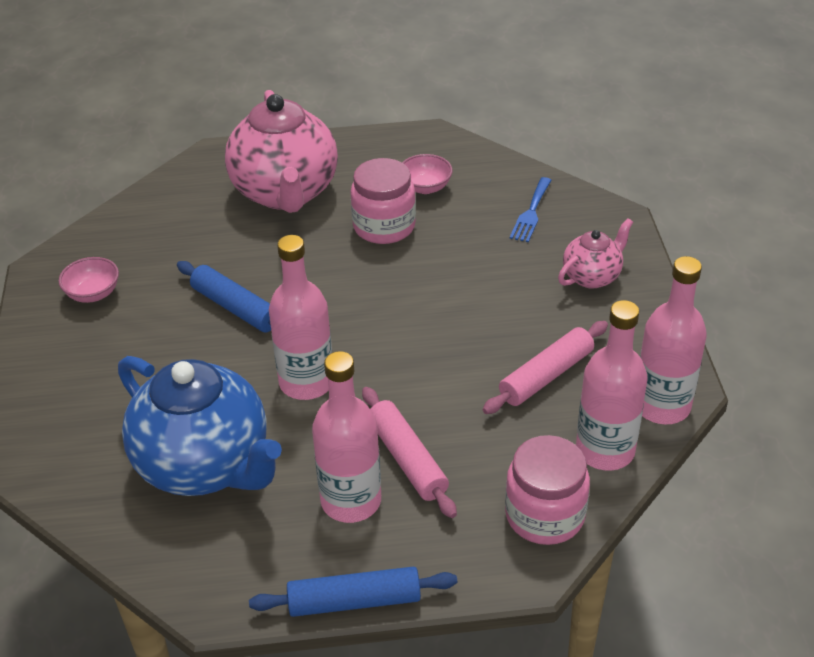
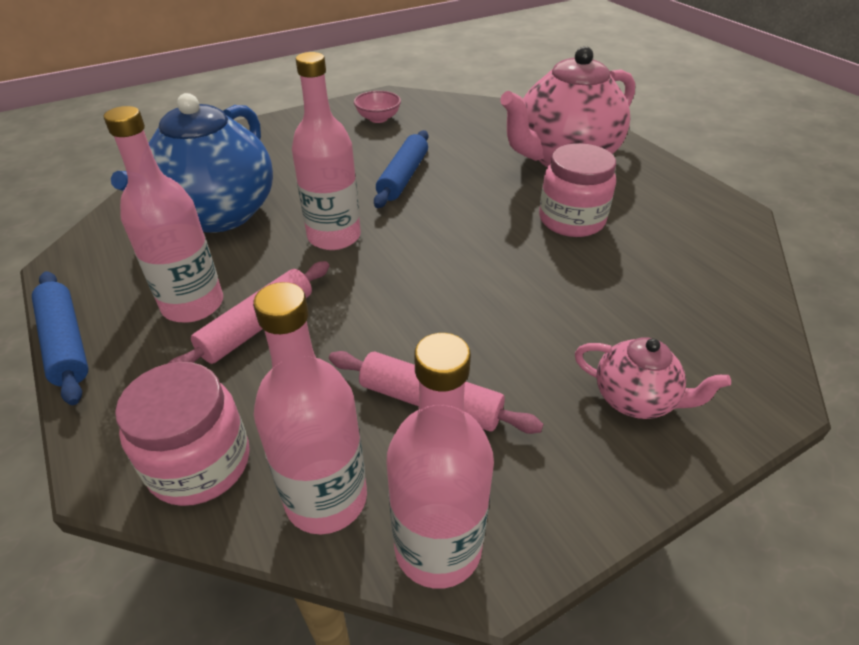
camera: 65 degrees right, 0 degrees up
pink bowl [402,154,453,194] -> none
blue fork [510,177,552,242] -> none

